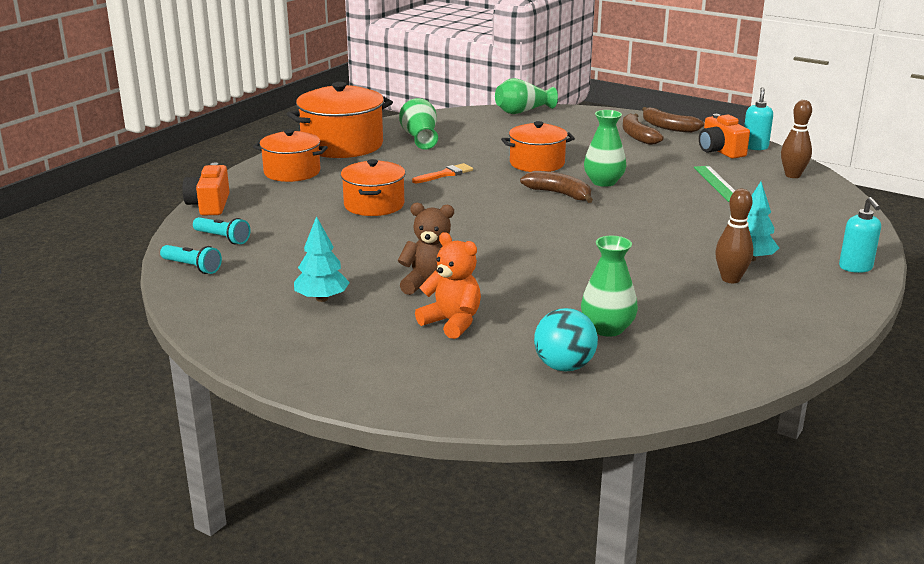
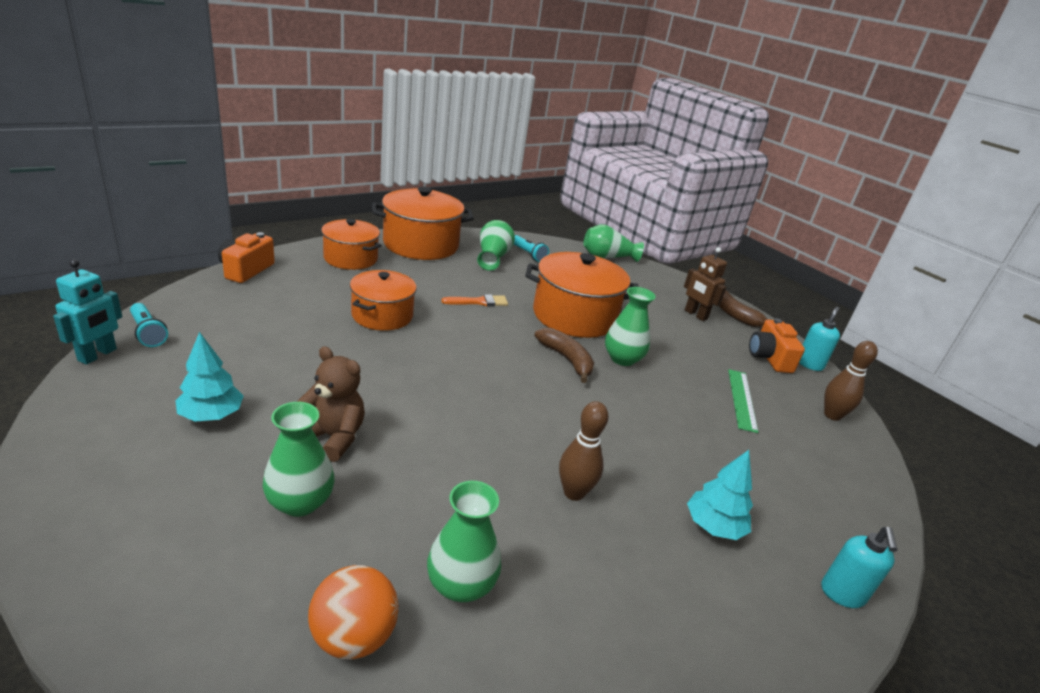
camera: 15 degrees right, 5 degrees up
turquoise flashlight [193,217,251,244] -> turquoise flashlight moved to [514,235,549,262]
orange teddy bear [415,232,481,339] -> green vase [263,402,335,517]
orange pot [501,121,575,172] -> orange pot [525,252,639,338], size x1.54
turquoise ball [534,308,598,372] -> orange ball [308,565,399,659]
brown banana [623,114,664,145] -> brown robot [684,247,727,321]
brown bowling pin [715,189,753,283] -> brown bowling pin moved to [559,401,609,501]
none -> turquoise robot [53,259,122,365]

